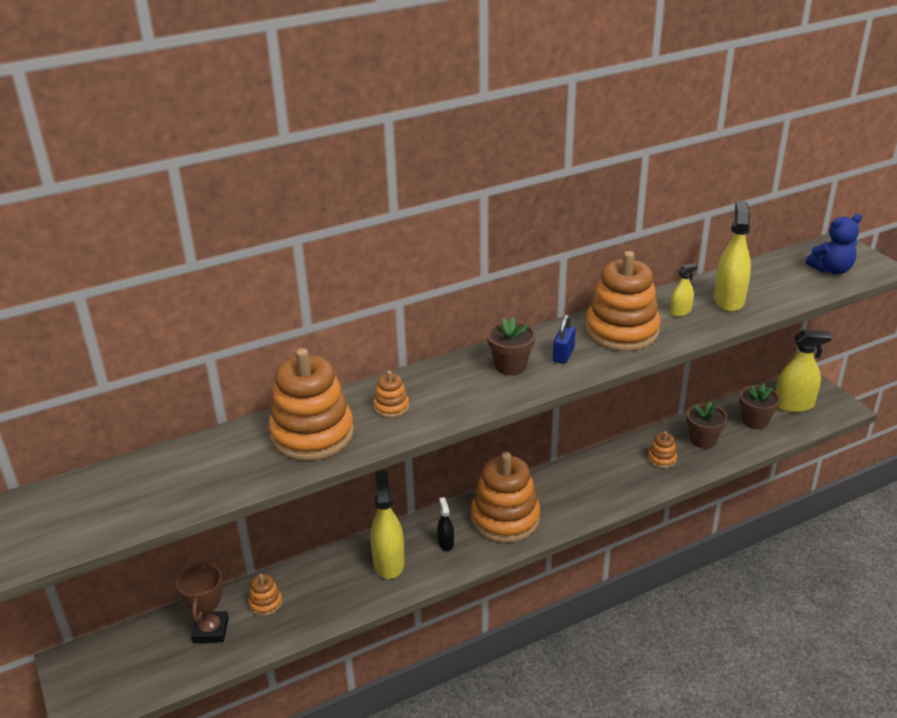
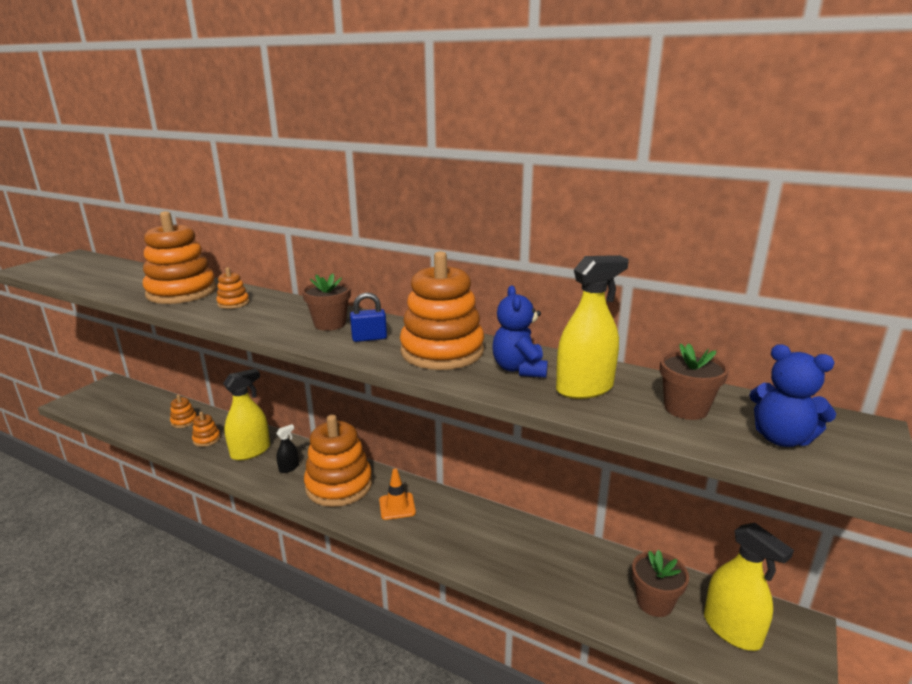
camera: 55 degrees right, 10 degrees down
brown trophy [176,561,229,643] -> none
orange stacking toy [648,431,677,468] -> orange stacking toy moved to [192,412,221,447]
yellow spray bottle [670,263,698,317] -> blue teddy bear [492,286,548,378]
brown flower pot [686,401,728,449] -> brown flower pot moved to [660,343,729,420]
none -> orange traffic cone [379,469,416,520]

